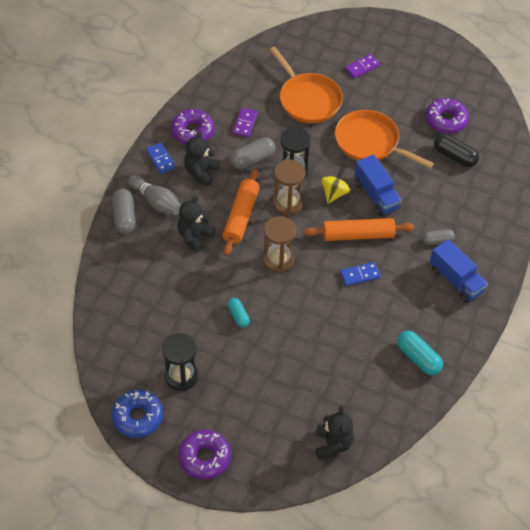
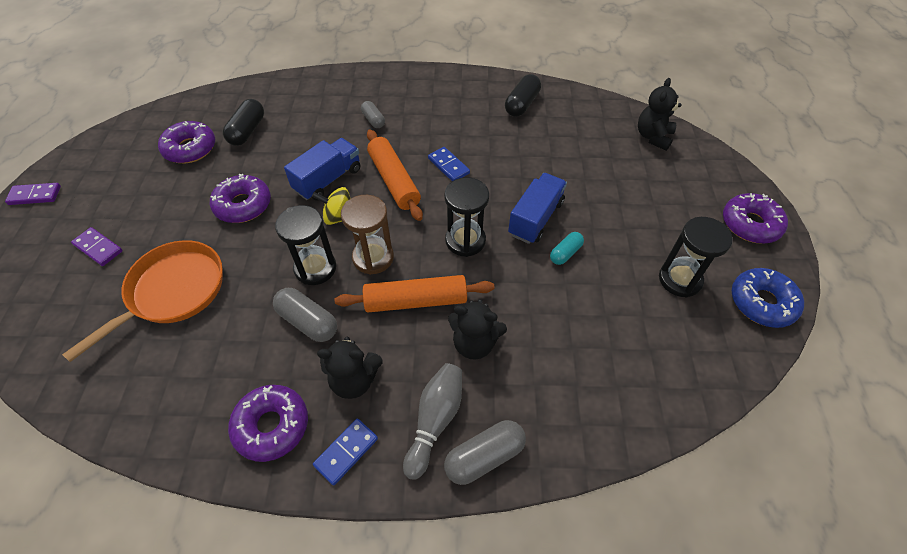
camera: 110 degrees left, 0 degrees up
purple domino [233,108,258,137] -> purple domino moved to [5,183,61,205]
brown hourglass [263,216,296,273] -> black hourglass [444,177,489,257]
black teddy bear [315,406,354,460] -> black teddy bear turned 45 degrees counterclockwise [638,78,682,151]
orange pan [335,110,434,169] -> purple donut [210,174,271,223]
turquoise capsule [397,331,443,375] -> black capsule [505,74,541,117]
blue truck [430,239,488,303] -> blue truck moved to [508,173,567,244]

